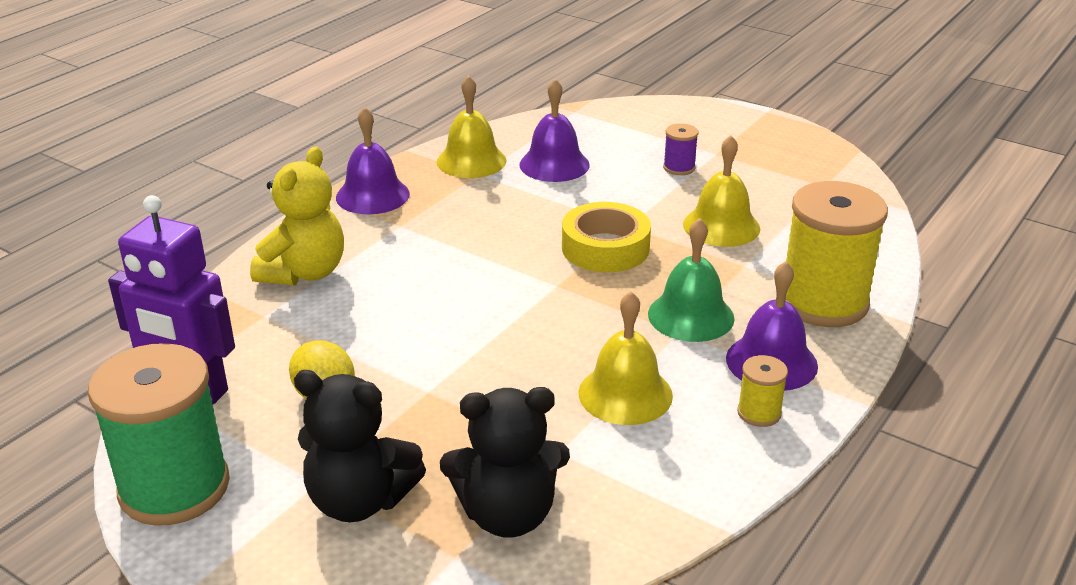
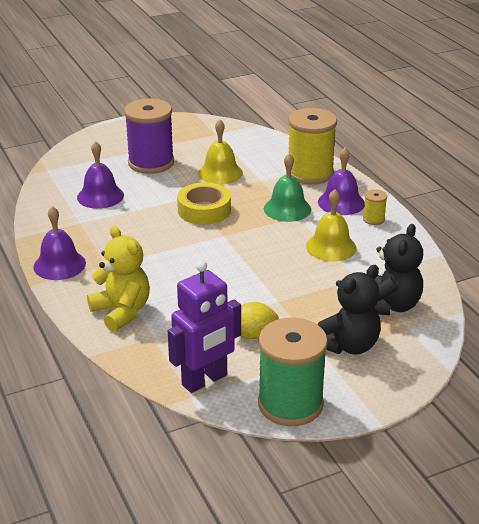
camera: 60 degrees left, 0 degrees up
yellow bell [437,75,506,178] -> none
purple spool [663,123,698,175] -> purple spool [124,99,174,174], size x2.30

